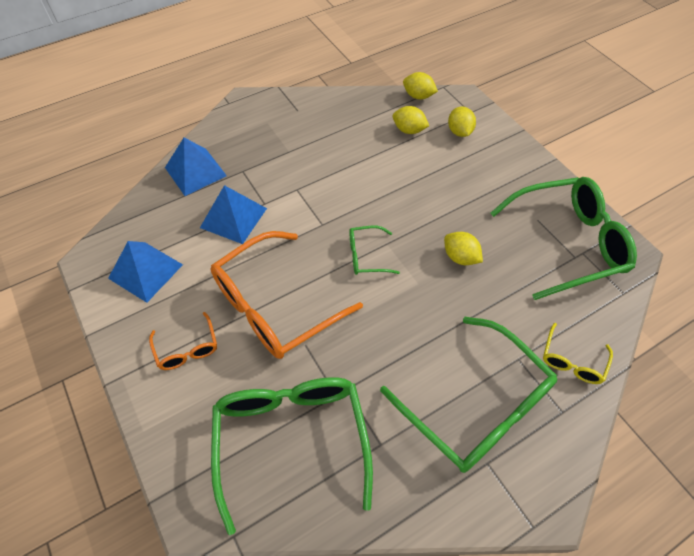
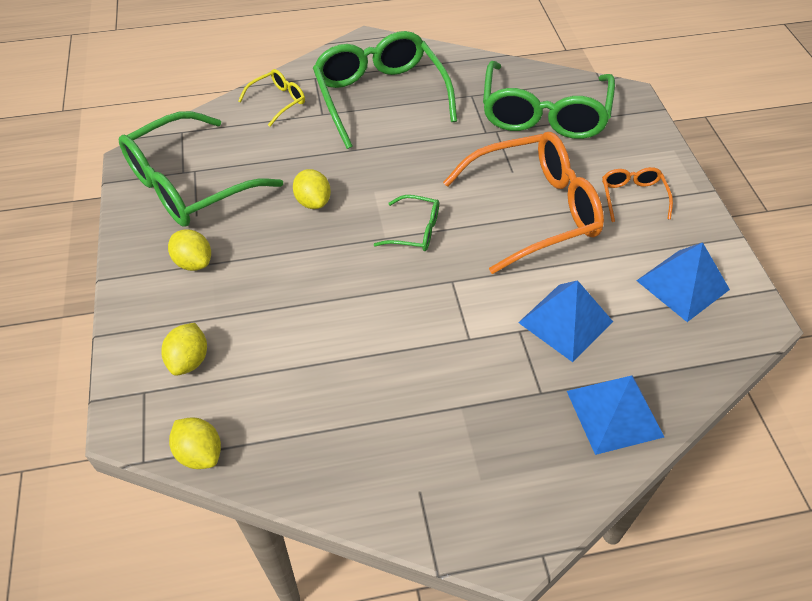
camera: 160 degrees left, 5 degrees down
yellow lemon [393,106,429,134] -> yellow lemon moved to [168,229,211,271]
green glasses [490,177,637,300] -> green glasses turned 45 degrees counterclockwise [119,111,283,227]

